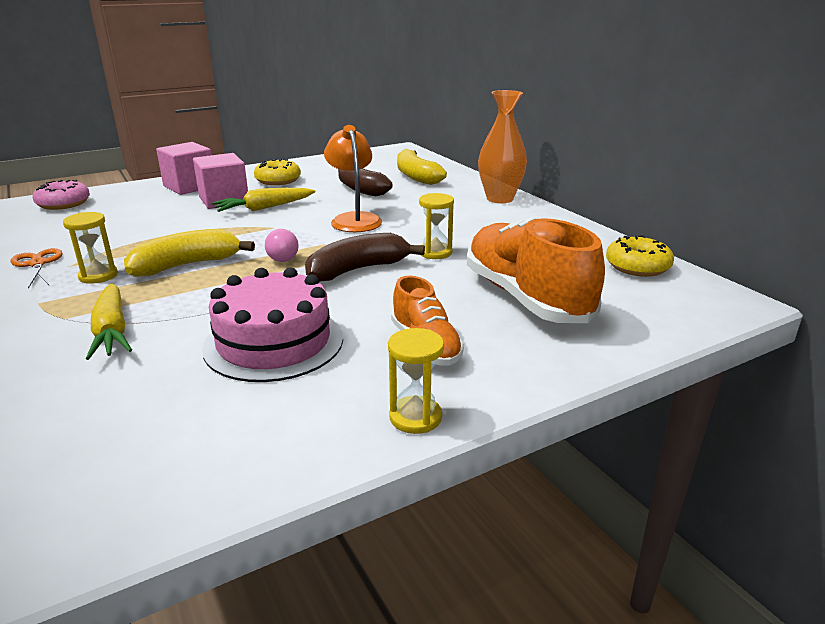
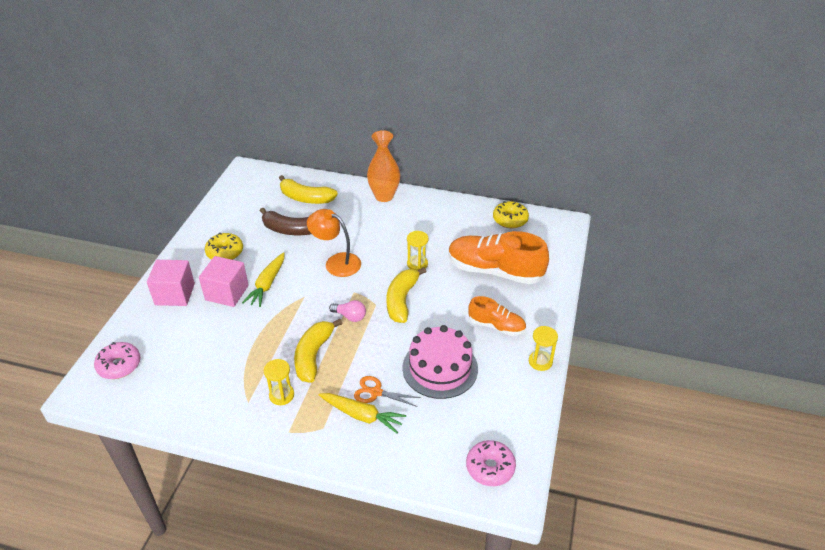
camera: 45 degrees left, 15 degrees up
orange scissors [10,248,63,289] -> orange scissors moved to [354,376,421,407]
brown banana [305,233,425,282] -> yellow banana [387,267,427,323]
none -> pink donut [466,440,516,486]

